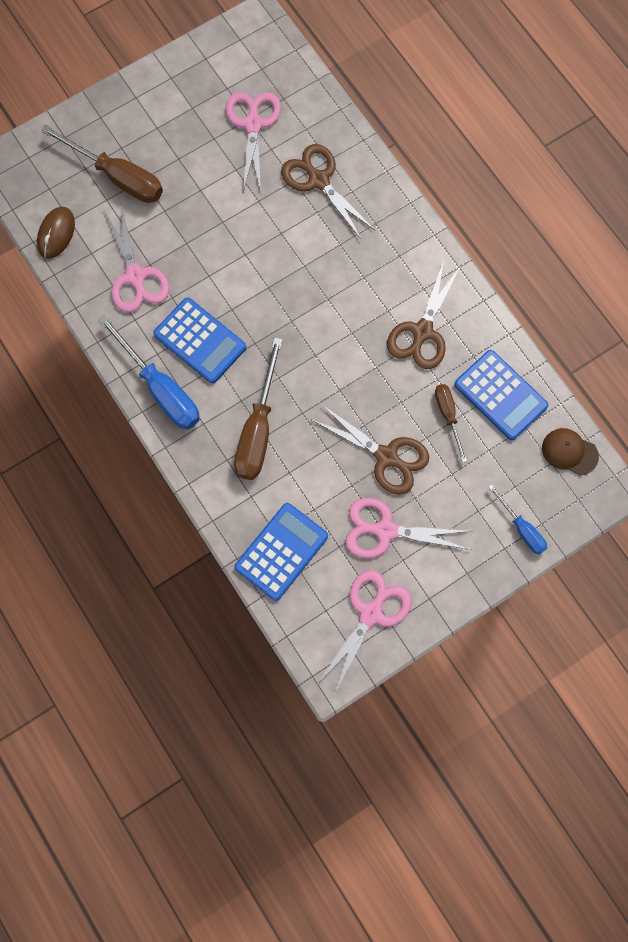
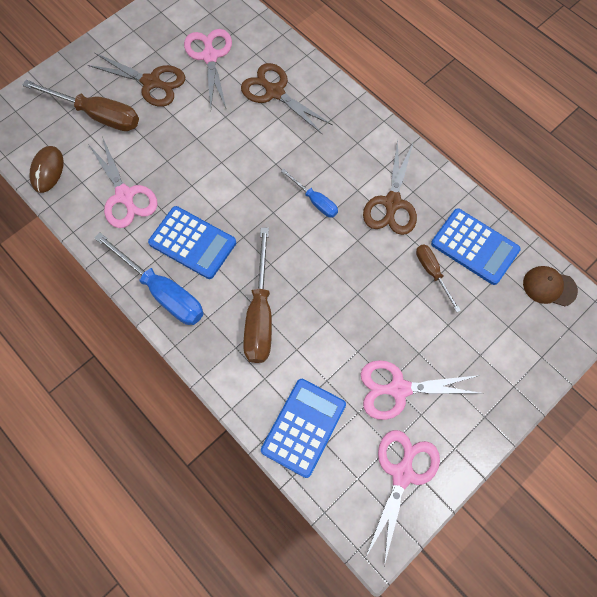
camera: 10 degrees left, 5 degrees down
brown scissors [312,404,429,495] -> brown scissors moved to [88,53,185,107]
blue screwdriver [488,484,547,555] -> blue screwdriver moved to [281,168,338,218]

